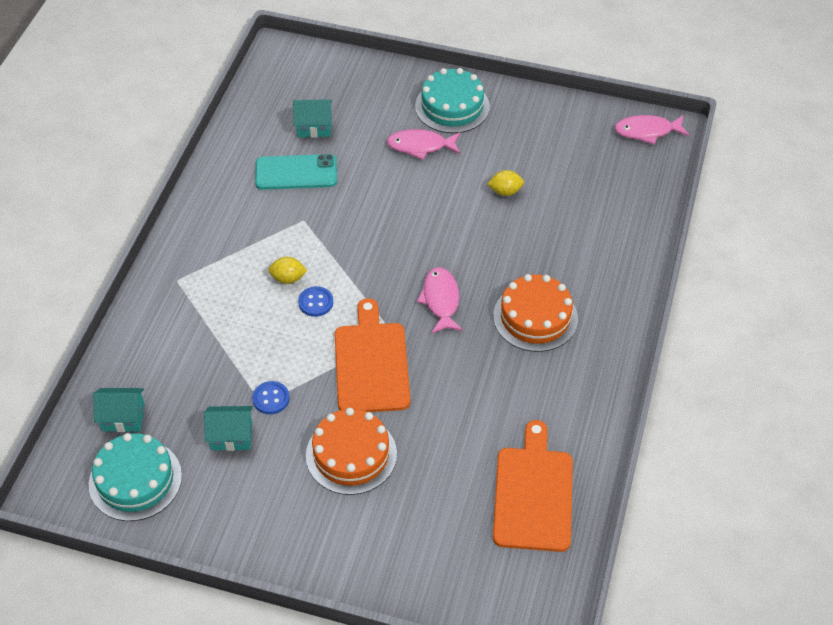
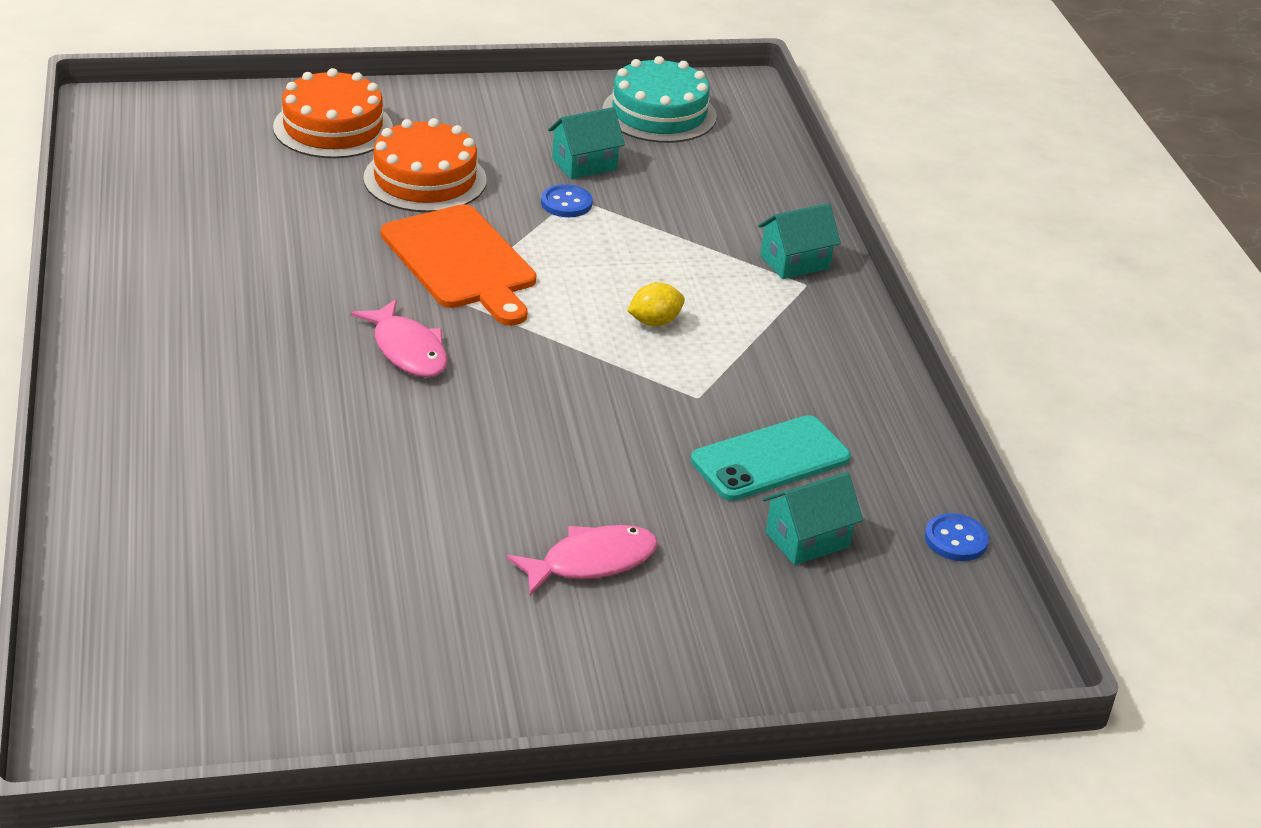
camera: 150 degrees right, 15 degrees down
turquoise house [93,388,145,432] -> turquoise house moved to [758,203,841,279]
blue button [298,286,333,317] -> blue button moved to [925,513,989,561]
turquoise cake [415,68,490,133] -> none
yellow lemon [487,170,524,196] -> none
orange cake [493,274,578,352] -> orange cake moved to [273,68,393,158]
orange cutting board [493,420,573,552] -> none
pink fish [614,115,689,145] -> none

